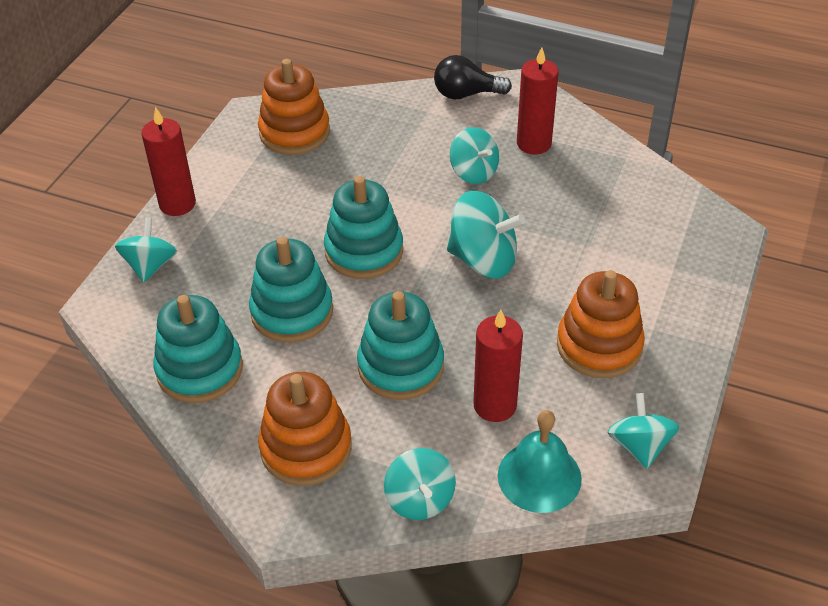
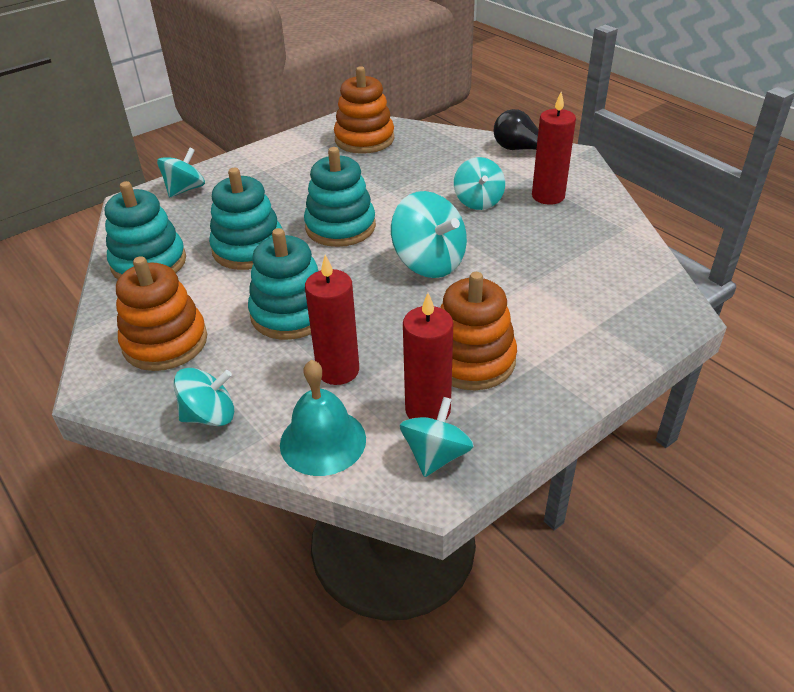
camera: 30 degrees right, 5 degrees down
red candle [141,107,196,216] -> red candle moved to [403,293,453,420]
turquoise spinning top [384,448,456,520] -> turquoise spinning top turned 120 degrees counterclockwise [174,368,234,426]

